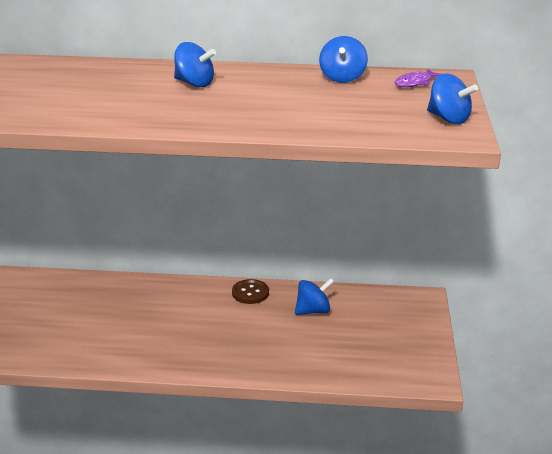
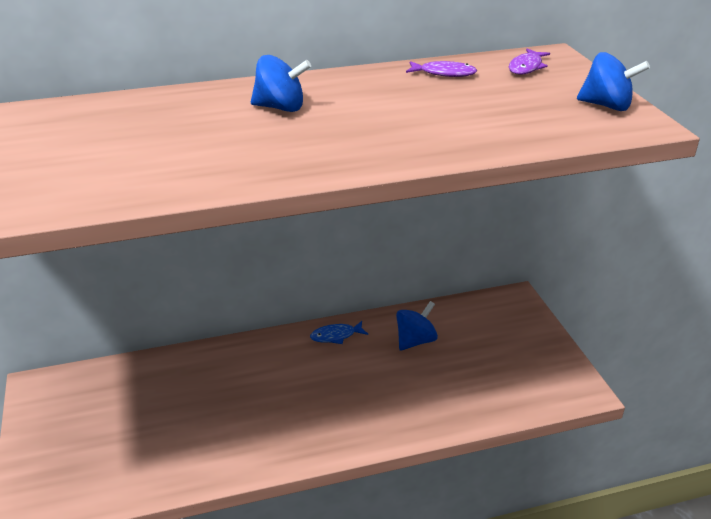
camera: 20 degrees left, 5 degrees up
brown button [232,279,269,304] -> blue fish [310,321,368,344]
blue spinning top [319,36,368,83] -> purple fish [406,61,477,77]

